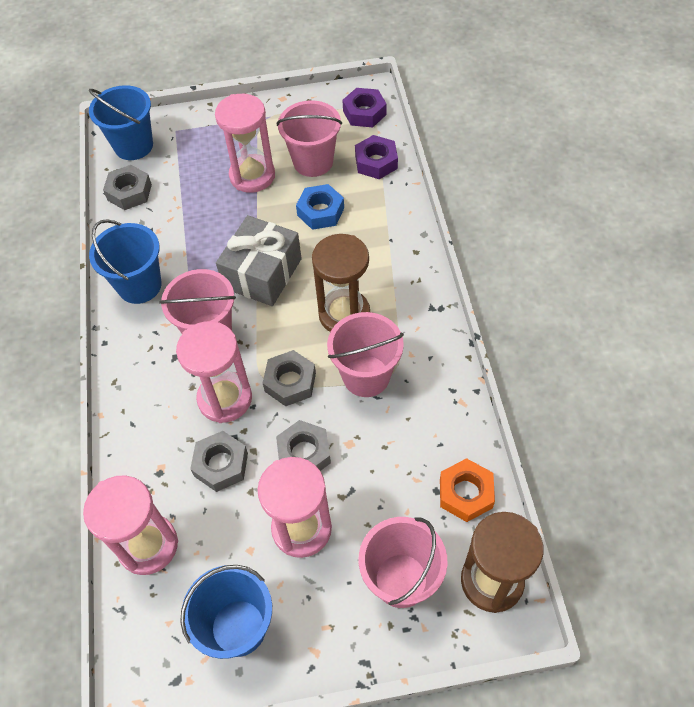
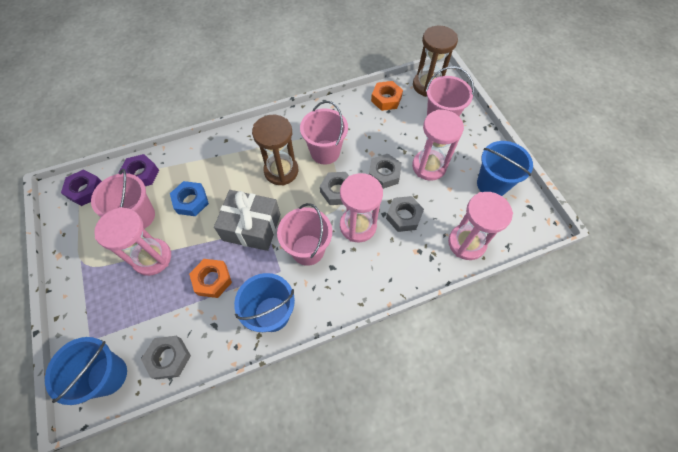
camera: 105 degrees left, 5 degrees up
none -> orange nut [189,259,232,298]

